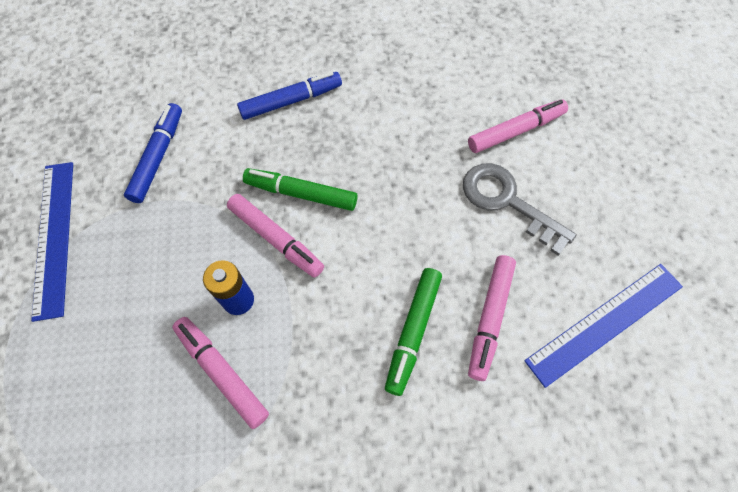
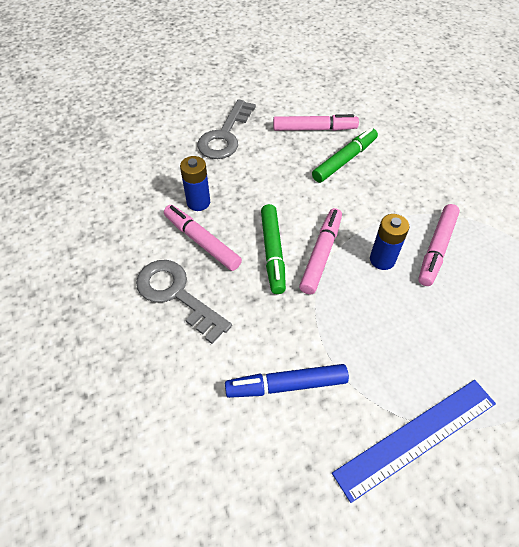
camera: 110 degrees left, 10 degrees down
blue marker [237,72,342,120] -> grey key [136,260,232,344]
green marker [385,268,442,396] -> green marker turned 45 degrees counterclockwise [312,128,378,183]
pink marker [468,99,568,153] -> pink marker moved to [164,205,242,271]
blue ruler [524,264,683,388] -> none
none -> blue battery [180,156,210,211]

